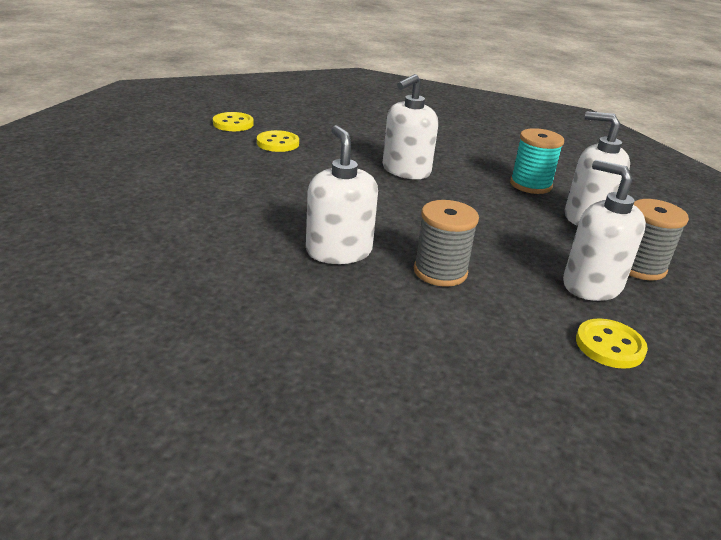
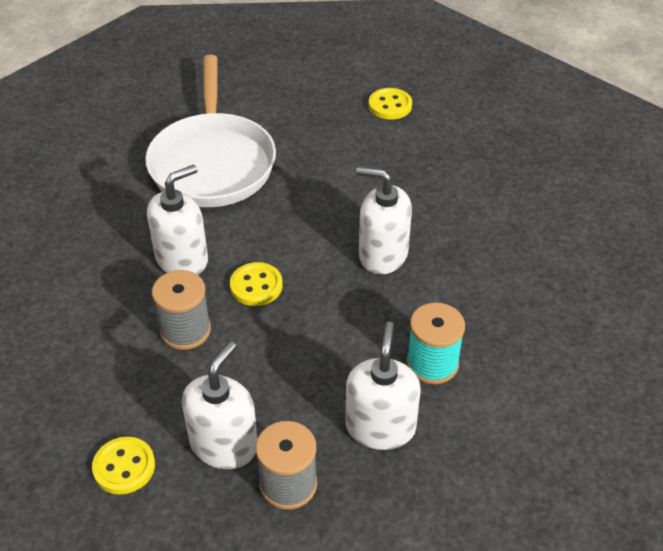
camera: 70 degrees right, 15 degrees up
yellow button [257,130,299,152] -> yellow button moved to [230,262,283,306]
none -> white pan [145,55,276,207]

